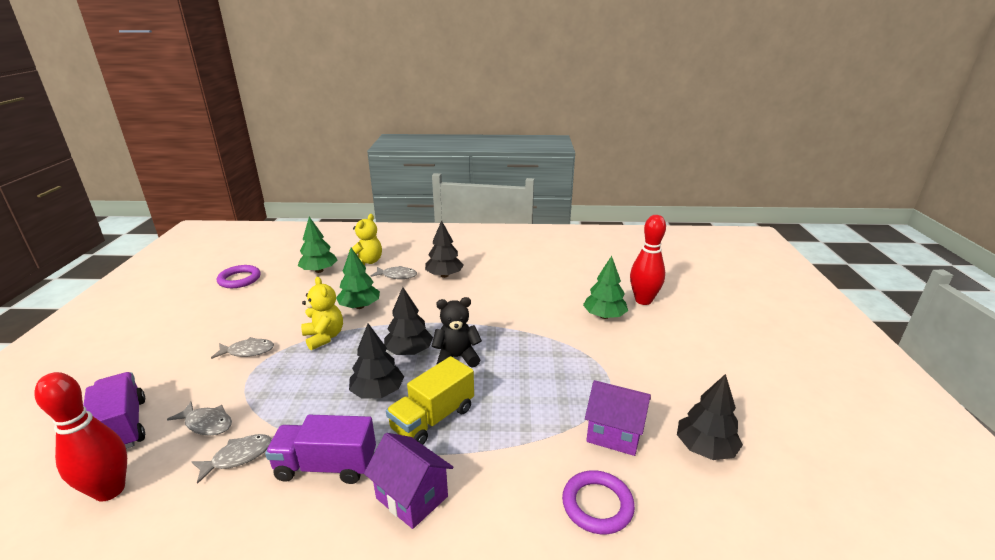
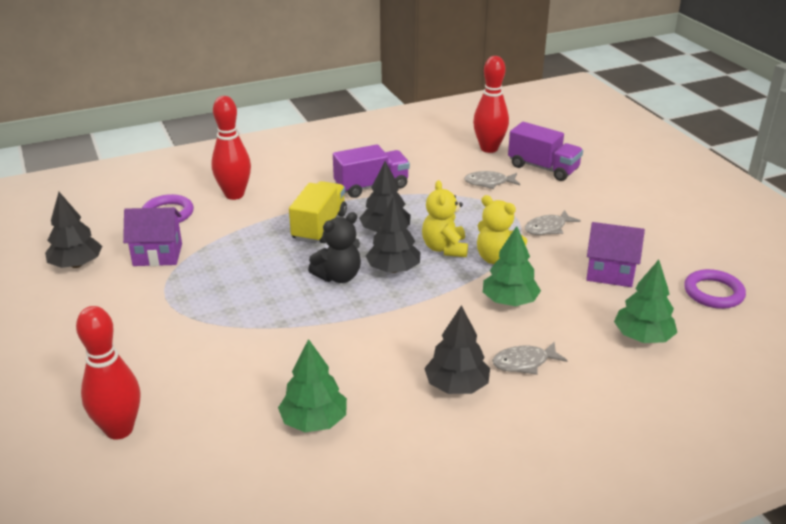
camera: 155 degrees right, 5 degrees up
grey fish [192,434,272,484] -> none
yellow teddy bear [349,214,382,265] -> yellow teddy bear moved to [422,180,468,257]
purple house [364,433,453,529] -> purple house moved to [586,222,645,287]
green tree [583,256,628,319] -> green tree moved to [278,339,347,432]
none -> red bowling pin [211,96,251,200]

